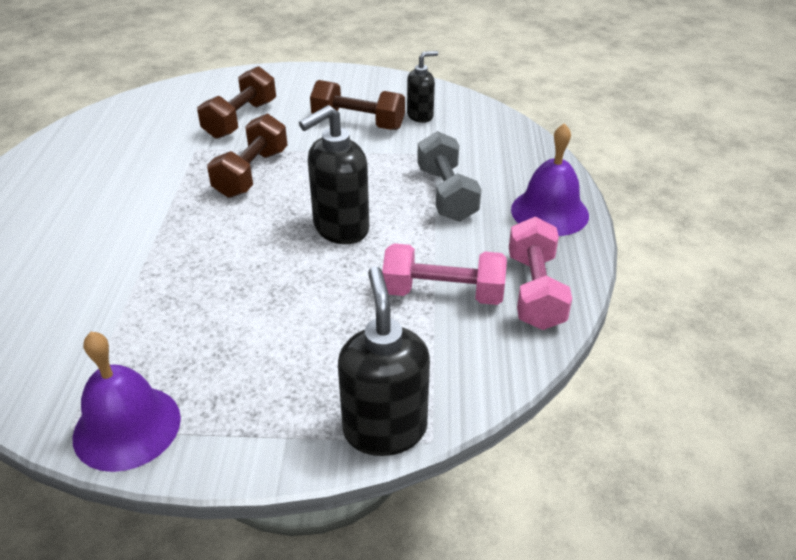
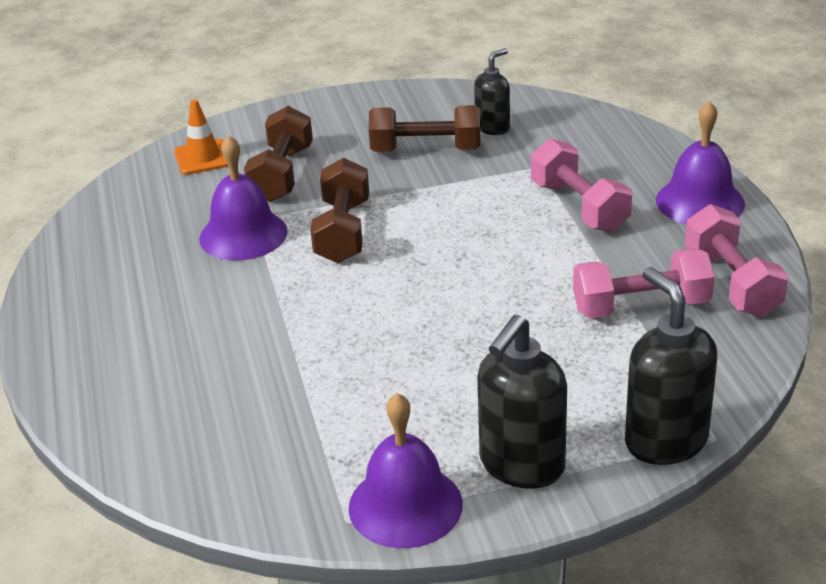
camera: 15 degrees left, 5 degrees down
black soap dispenser [299,105,369,244] -> black soap dispenser moved to [477,315,567,489]
grey dumbbell [417,131,482,221] -> pink dumbbell [531,138,632,232]
none -> orange traffic cone [174,99,228,175]
none -> purple bell [199,135,288,261]

